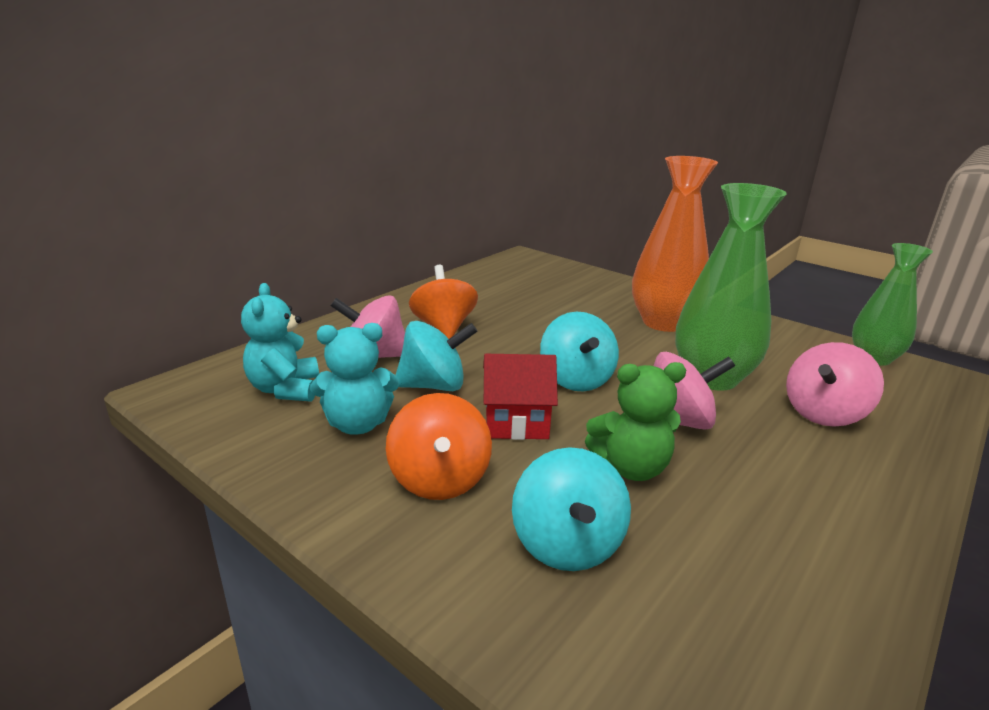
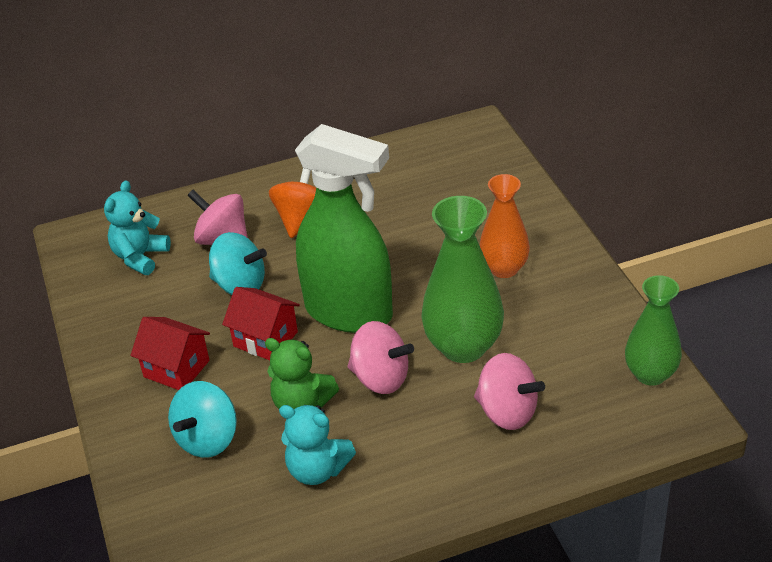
camera: 35 degrees right, 15 degrees up
turquoise teddy bear [310,323,399,435] -> turquoise teddy bear moved to [279,405,356,485]
orange spinning top [386,393,492,500] -> red house [130,317,210,390]
turquoise spinning top [540,312,619,391] -> green spray bottle [295,124,393,333]
orange vase [632,156,718,332] -> orange vase [480,174,530,278], size x0.66
pink spinning top [786,342,884,427] -> pink spinning top turned 135 degrees counterclockwise [474,353,545,430]

